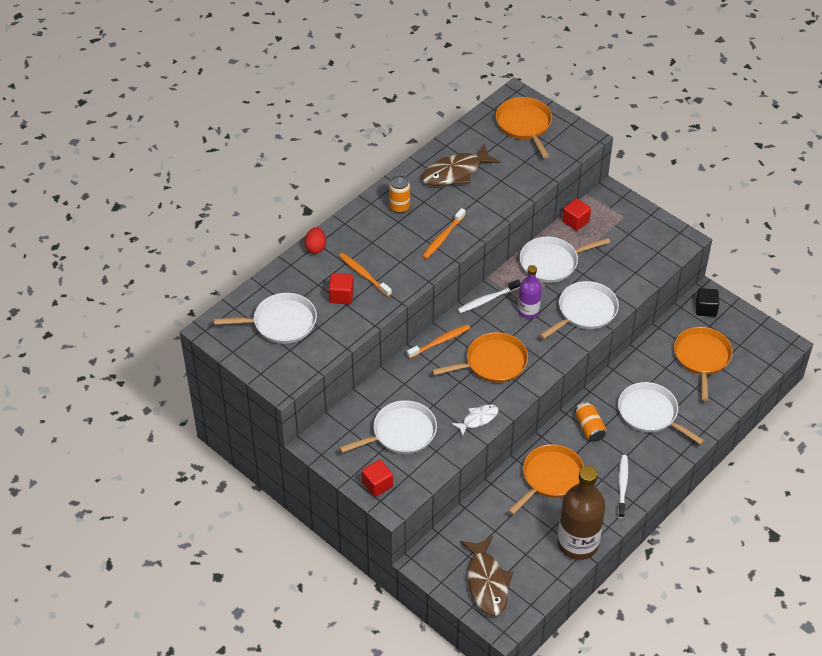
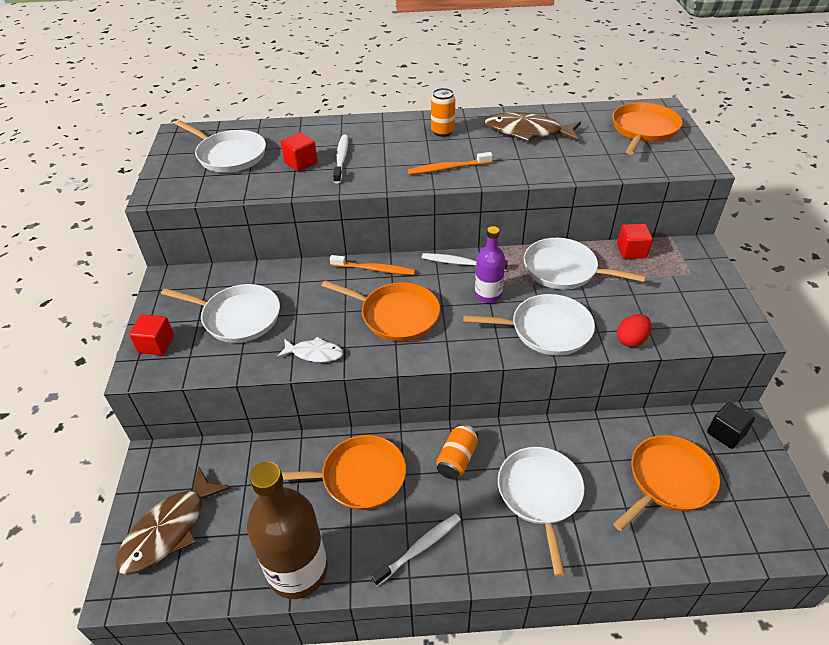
camera: 45 degrees right, 5 degrees down
red egg [304,227,326,254] -> red egg moved to [617,314,652,347]
orange toothbrush [339,253,392,297] -> white toothbrush [333,135,348,183]

